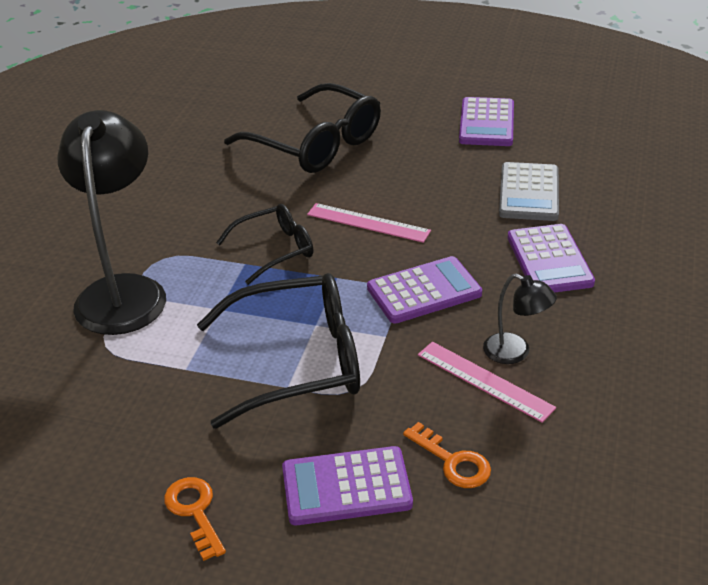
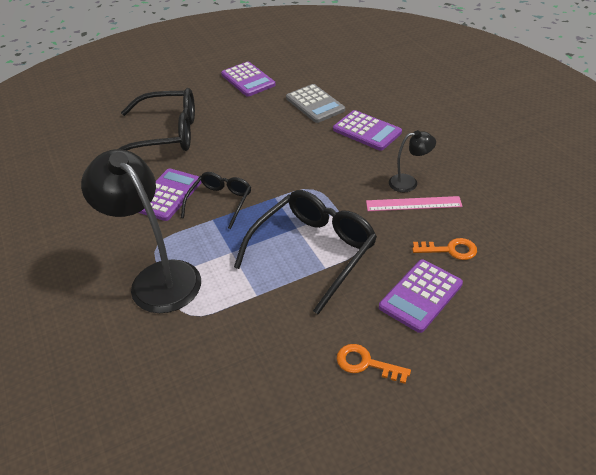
camera: 40 degrees left, 5 degrees up
pink ruler [307,203,431,243] -> none
purple calculator [367,256,482,324] -> purple calculator moved to [138,168,202,221]

